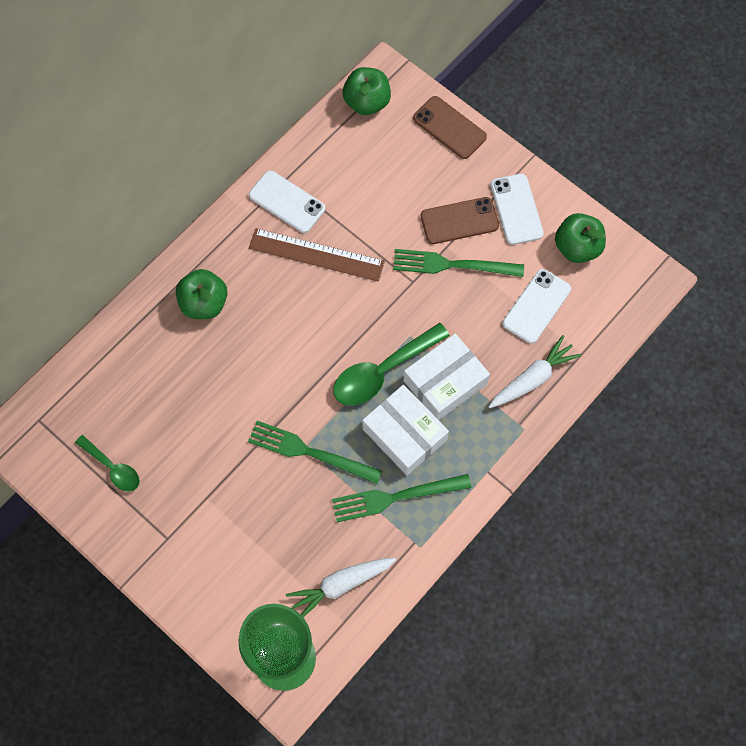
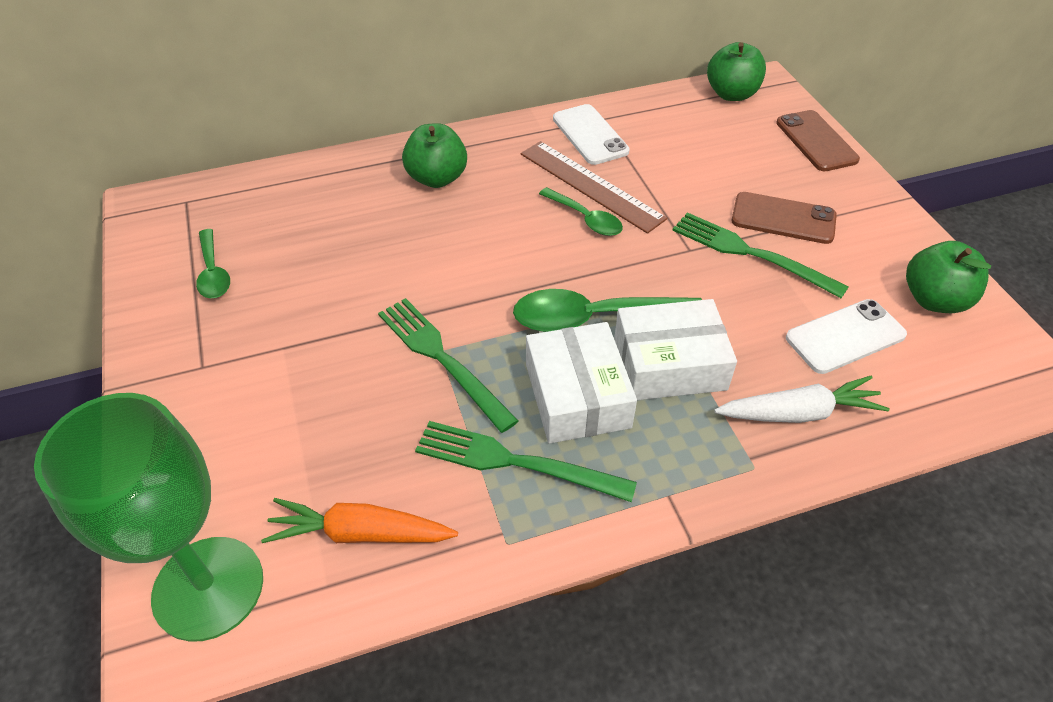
camera: 30 degrees right, 20 degrees down
white carrot [286,558,396,617] -> orange carrot [261,498,458,543]
white phone [491,174,544,245] -> none
none -> green spoon [539,187,623,236]

